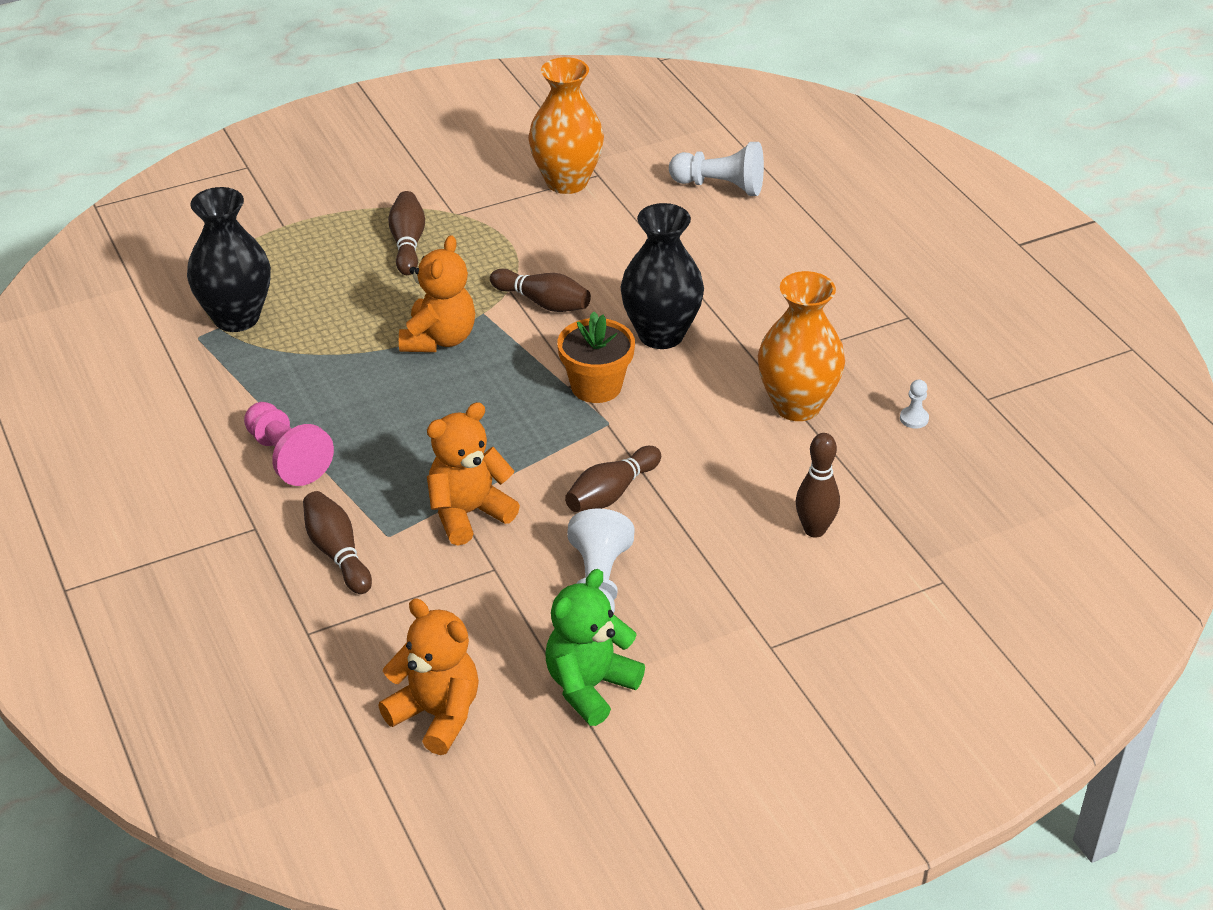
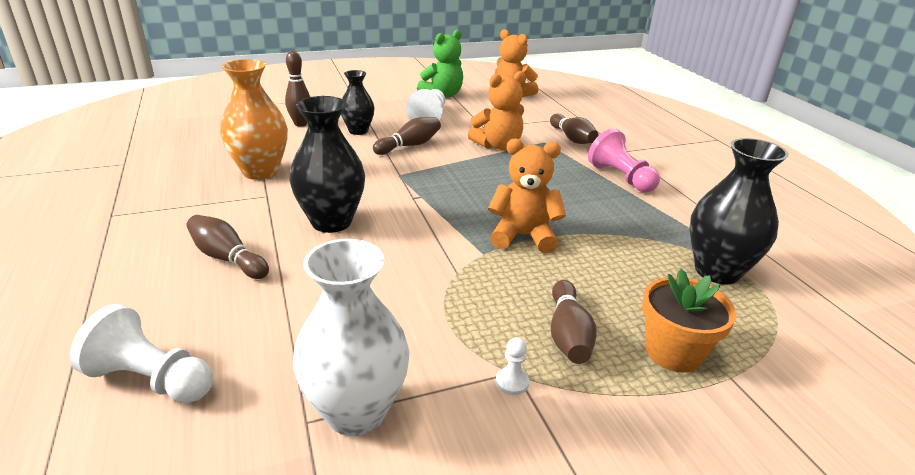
camera: 175 degrees left, 10 degrees down
orange teddy bear [399,235,475,352] -> orange teddy bear turned 75 degrees clockwise [488,138,566,253]
brown bowling pin [490,269,591,312] -> brown bowling pin moved to [186,215,269,279]
orange vase [528,57,604,194] -> white vase [293,239,409,436]
orange flower pot [557,312,635,403] -> orange flower pot moved to [642,269,737,373]
white pawn [900,380,929,429] -> white pawn moved to [496,337,529,395]
none -> black vase [341,70,375,135]

